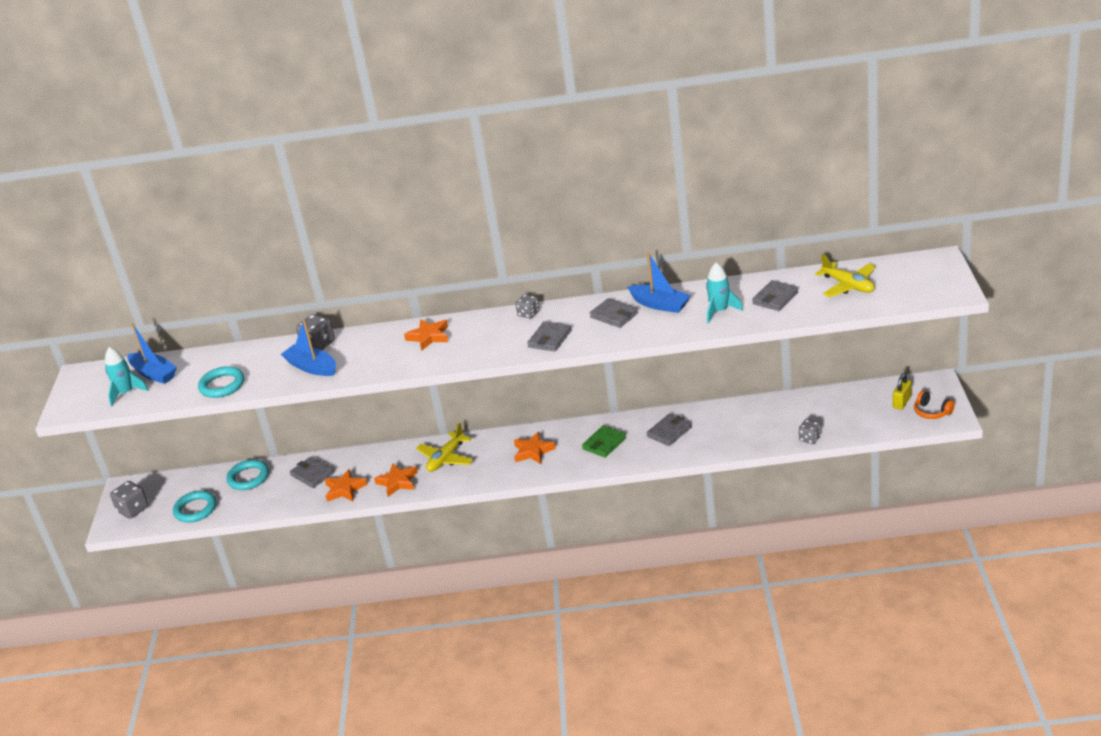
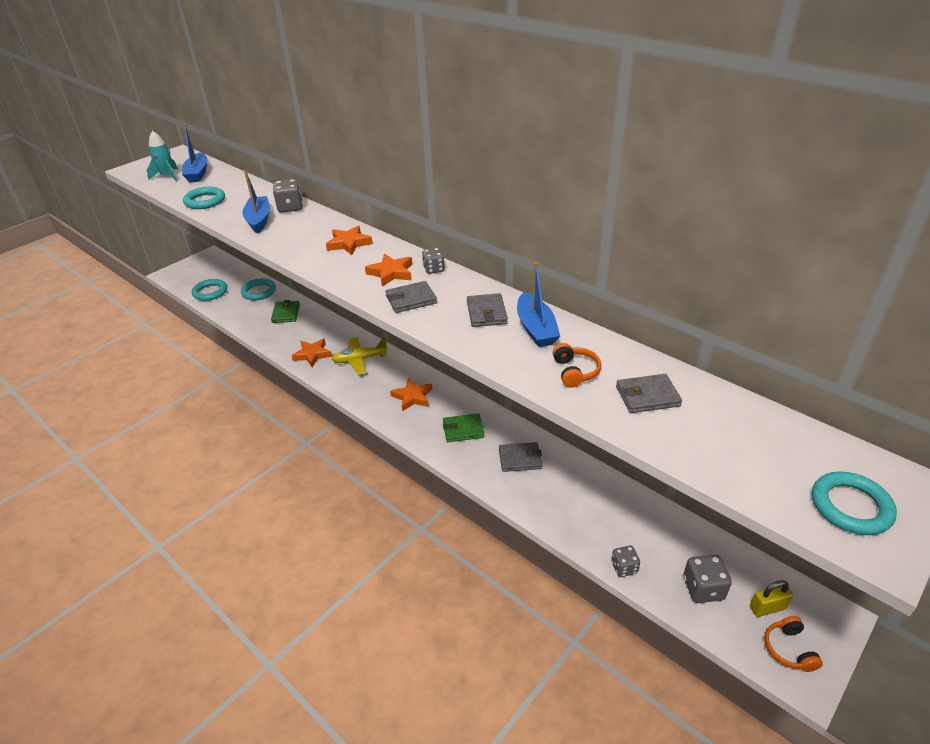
camera: 40 degrees right, 5 degrees up
grey dice [110,481,149,519] -> grey dice moved to [683,555,732,603]
grey wallet [290,457,334,488] -> green wallet [271,300,300,323]
orange star [325,469,368,502] -> orange star moved to [365,254,412,287]
turquoise rocket [706,263,743,323] -> orange headphones [553,343,601,388]
yellow plane [815,254,876,297] -> none
none -> turquoise ring [812,471,897,535]

